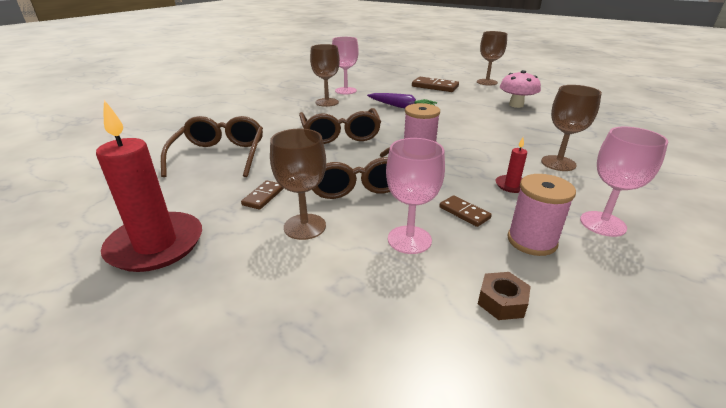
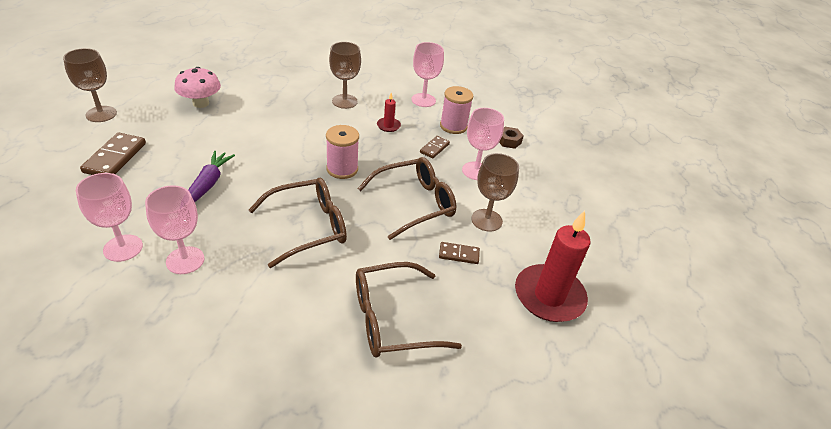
camera: 110 degrees left, 10 degrees up
brown goblet [310,44,340,107] -> pink goblet [145,185,204,274]

